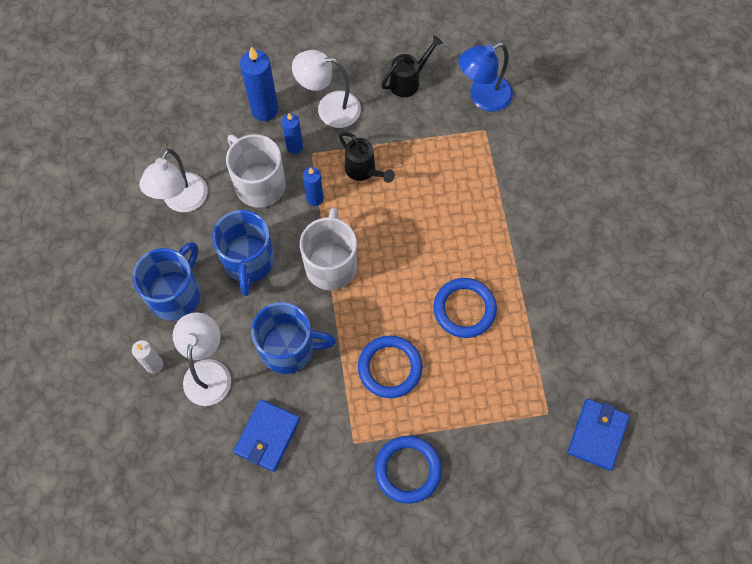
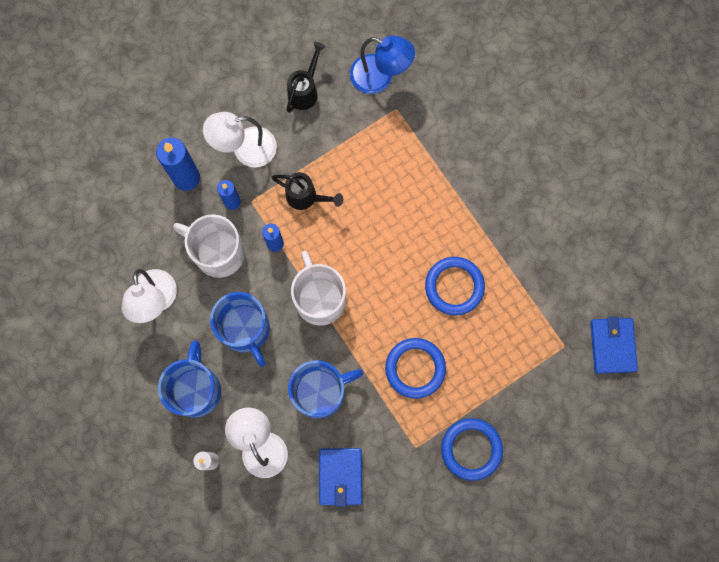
camera: 25 degrees left, 10 degrees up
blue lamp [458,43,513,112] -> blue lamp turned 105 degrees counterclockwise [350,36,415,94]

